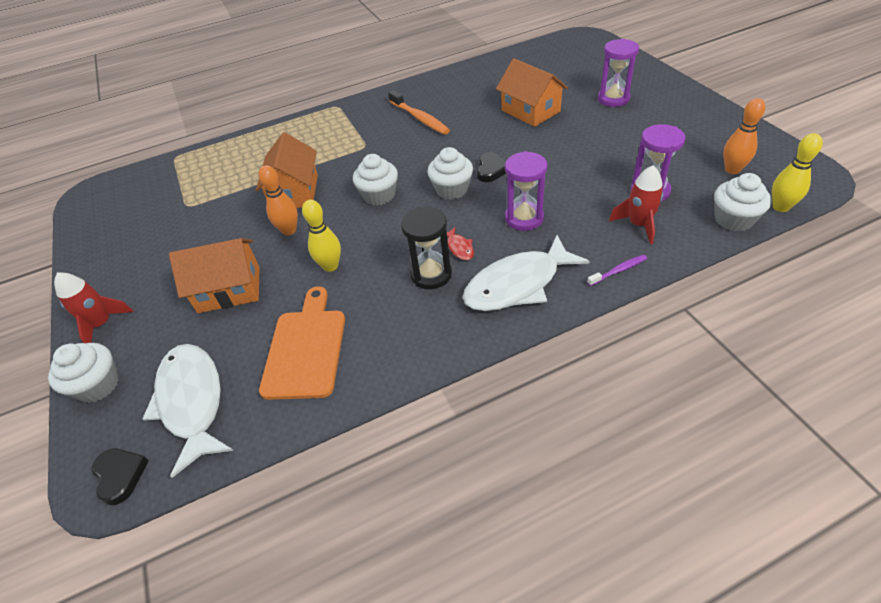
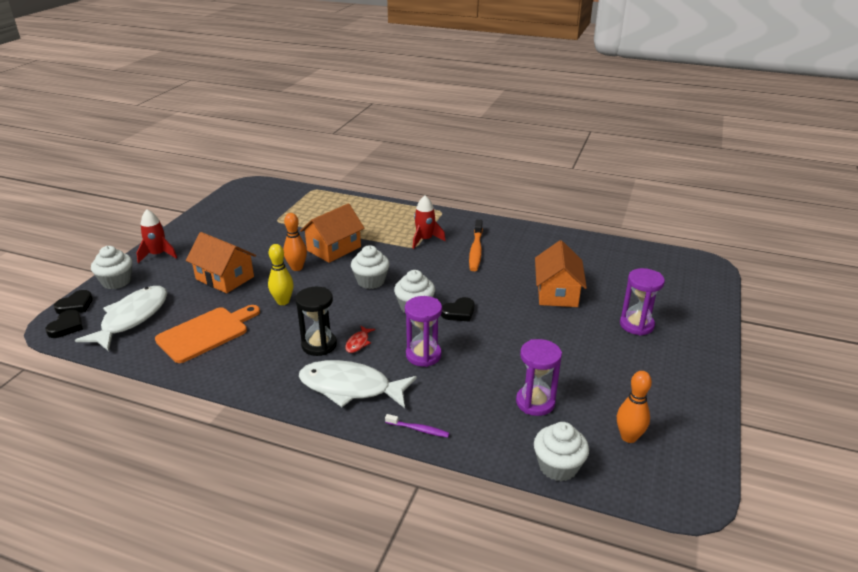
camera: 40 degrees right, 15 degrees down
red rocket [609,166,663,245] -> red rocket moved to [413,195,446,249]
yellow bowling pin [772,133,823,212] -> none
none -> black heart [54,290,93,314]

